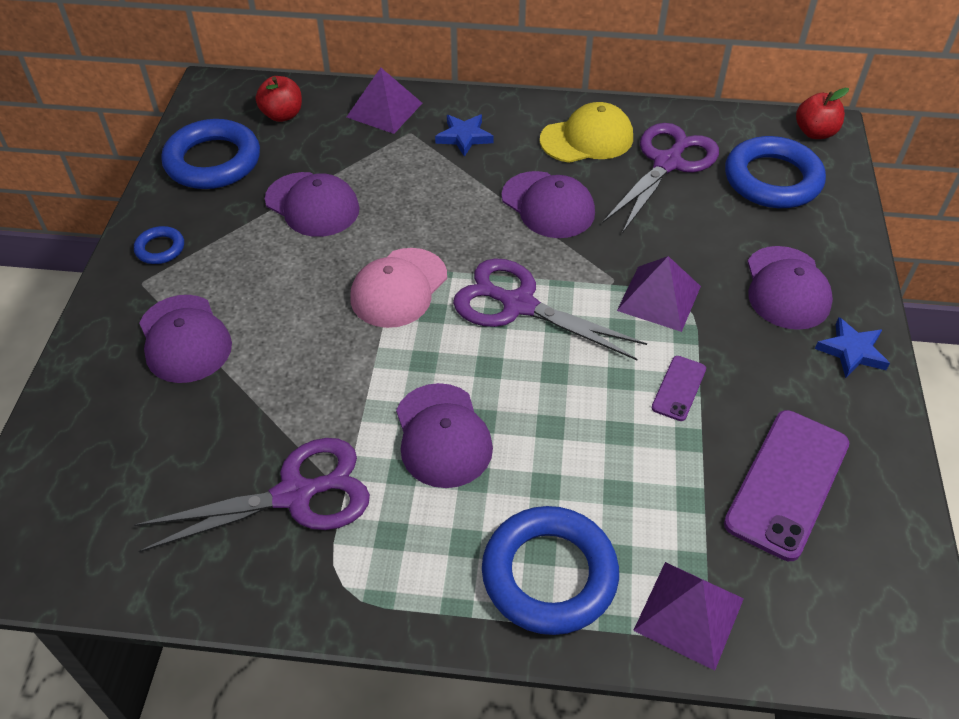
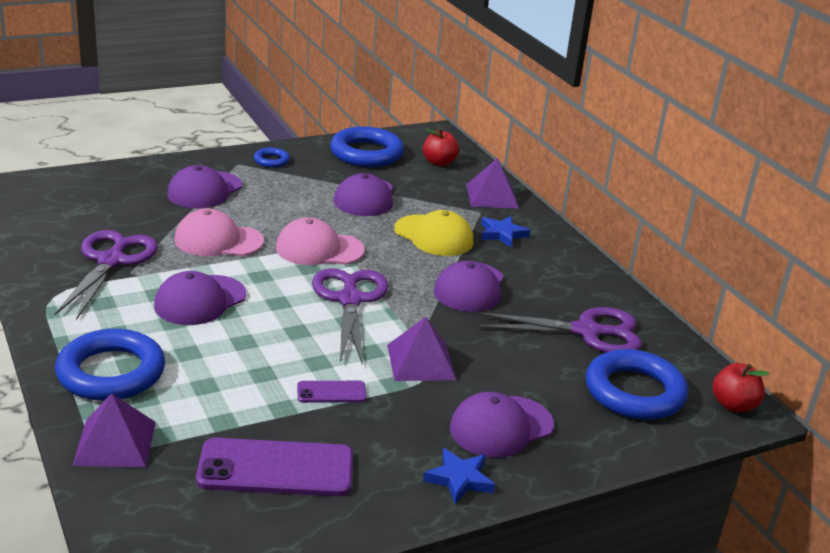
camera: 55 degrees right, 20 degrees down
purple scissors [134,438,370,552] -> purple scissors turned 120 degrees counterclockwise [55,230,158,320]
yellow cap [540,102,633,163] -> yellow cap moved to [394,210,473,256]
none -> pink cap [174,209,264,256]

